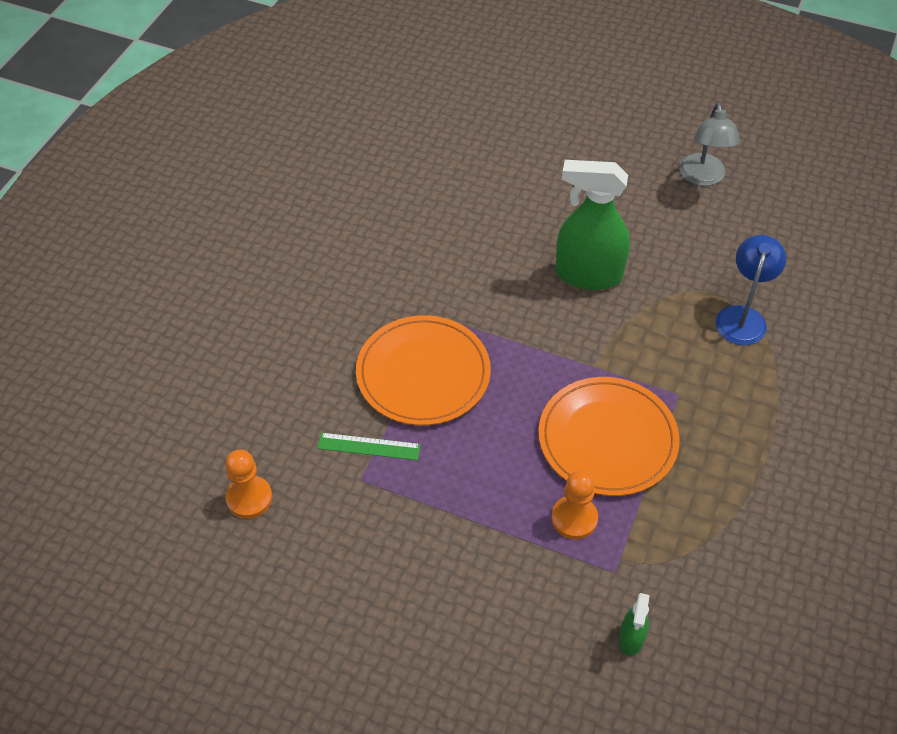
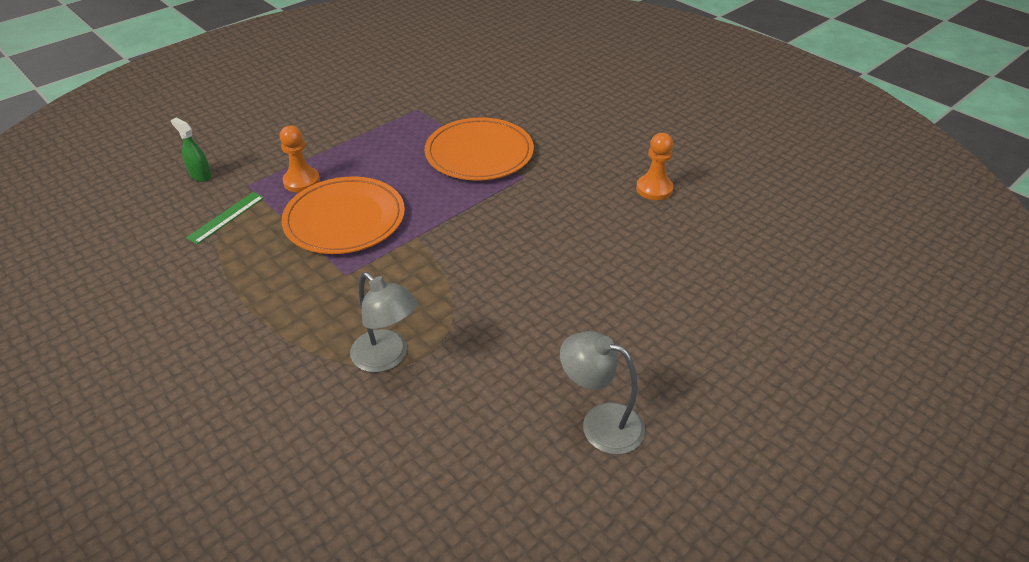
camera: 115 degrees right, 10 degrees down
orange pawn [225,449,272,519] -> orange pawn moved to [636,133,674,200]
green ruler [317,433,421,460] -> green ruler moved to [186,192,264,244]
green spray bottle [555,160,630,290] -> none
blue lamp [715,235,786,345] -> grey lamp [350,272,417,372]

